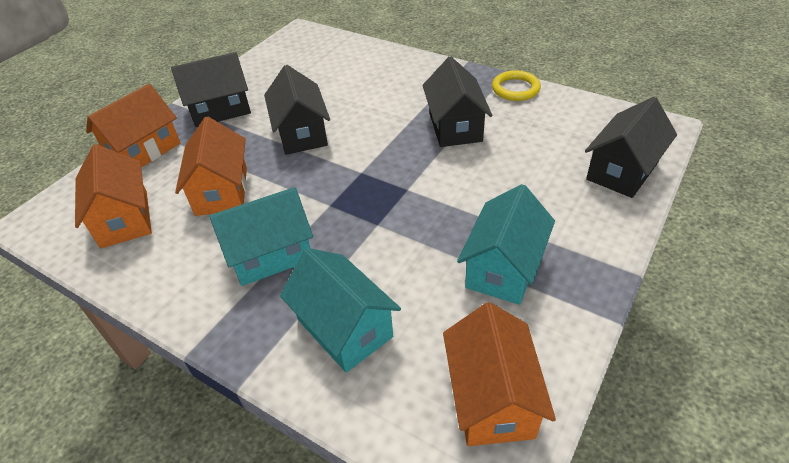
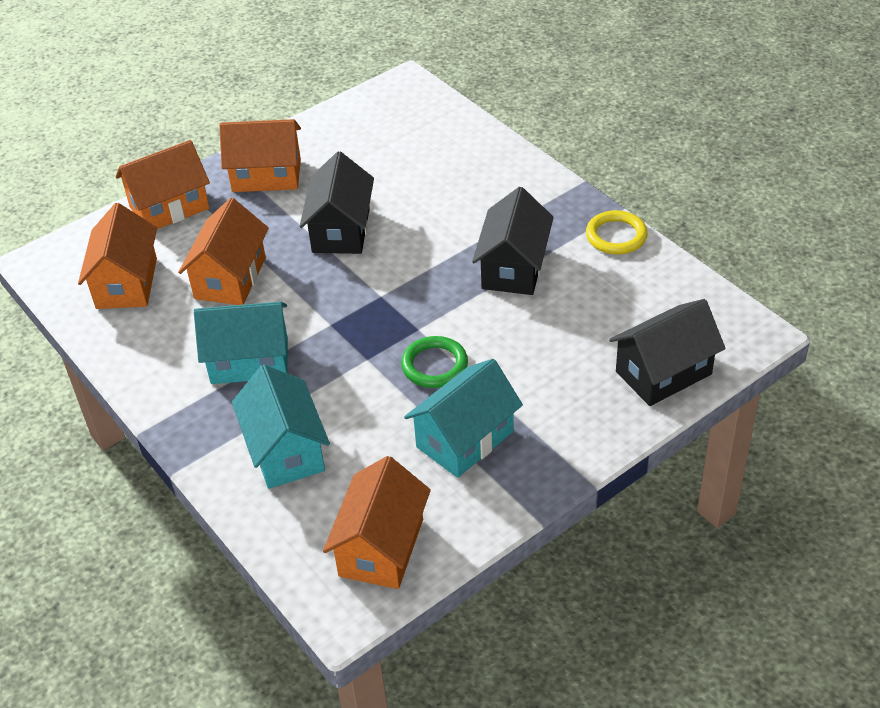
camera: 20 degrees right, 0 degrees up
black house [171,52,251,127] -> orange house [219,119,301,192]
none -> green ring [401,336,468,388]

